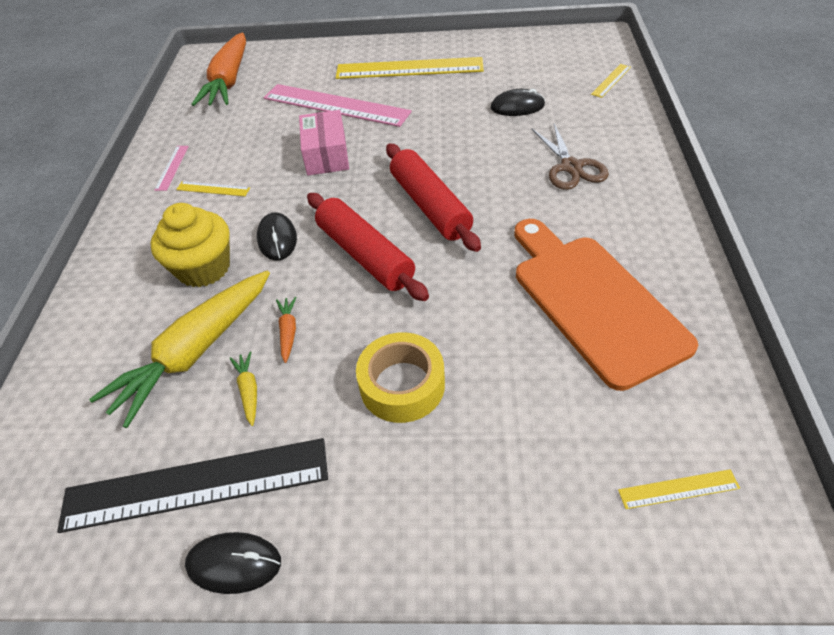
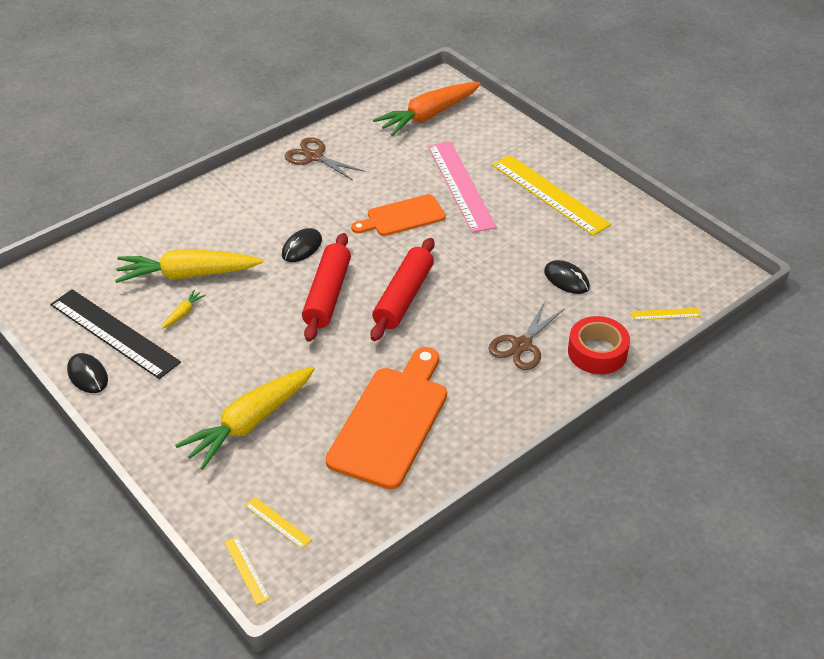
camera: 45 degrees right, 5 degrees down
yellow cupcake [150,203,230,287] -> none
pink ruler [154,146,189,191] -> brown scissors [285,137,365,181]
yellow ruler [176,181,250,196] -> yellow ruler moved to [224,537,270,605]
orange carrot [276,297,296,363] -> none
pink box [299,110,349,175] -> orange cutting board [351,194,446,236]
yellow tape [356,333,445,423] -> none
none -> yellow carrot [175,367,315,470]
none -> red tape [568,316,630,374]

